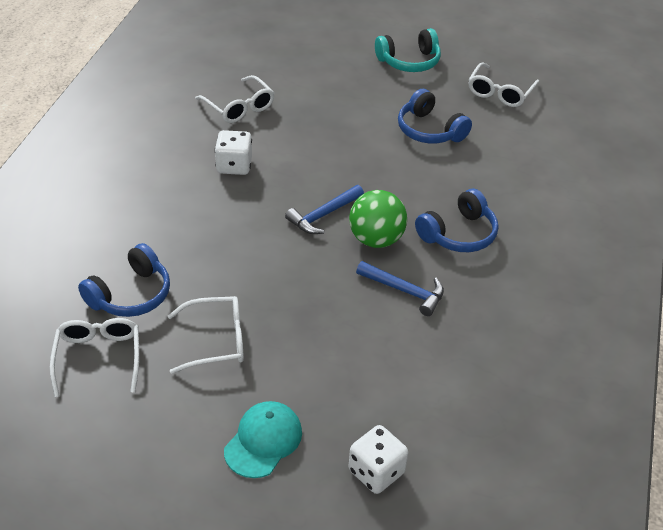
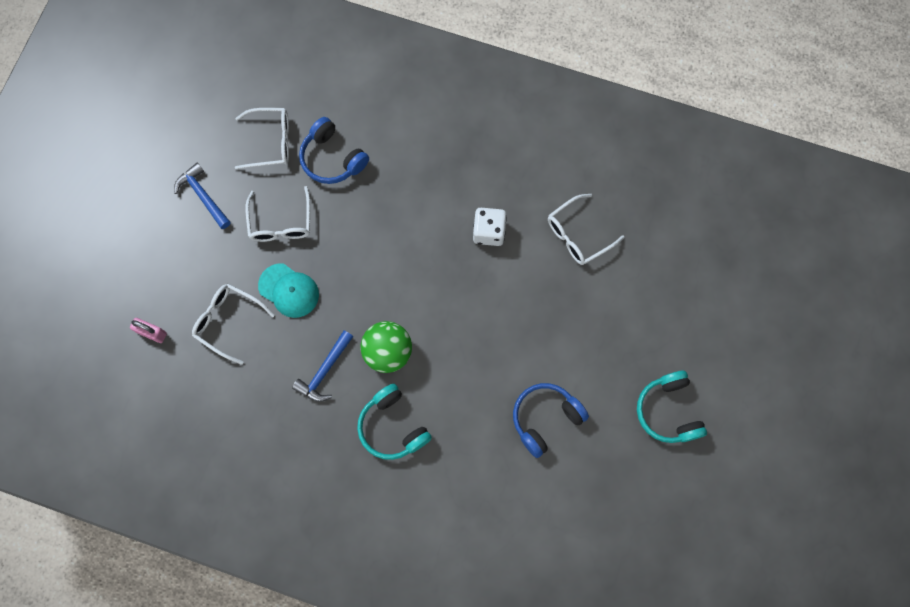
camera: 95 degrees right, 30 degrees up
turquoise cap [224,401,302,478] -> turquoise cap moved to [258,263,319,318]
blue hammer [285,185,364,234] -> blue hammer moved to [174,163,231,229]
white dice [349,425,408,494] -> pink padlock [130,318,167,343]
blue headphones [415,189,498,252] -> turquoise headphones [357,384,432,460]
white glasses [468,62,539,107] -> white glasses moved to [192,284,275,365]

